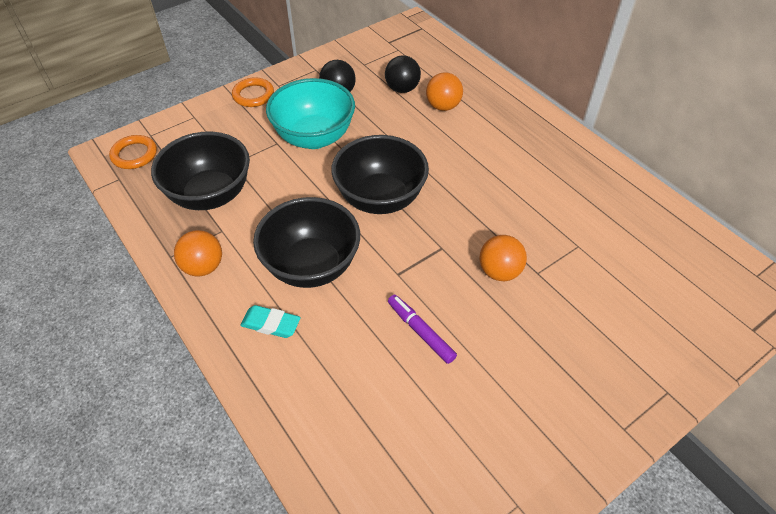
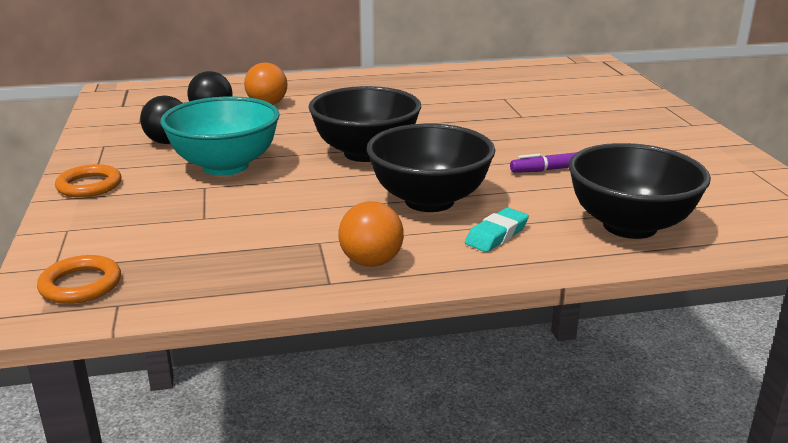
camera: 65 degrees left, 25 degrees down
black bowl [151,131,250,210] -> black bowl moved to [569,143,711,239]
orange ball [479,235,527,281] -> none

